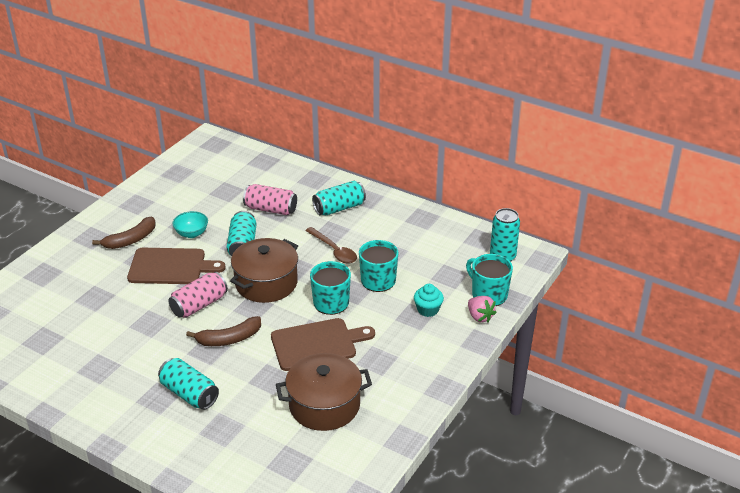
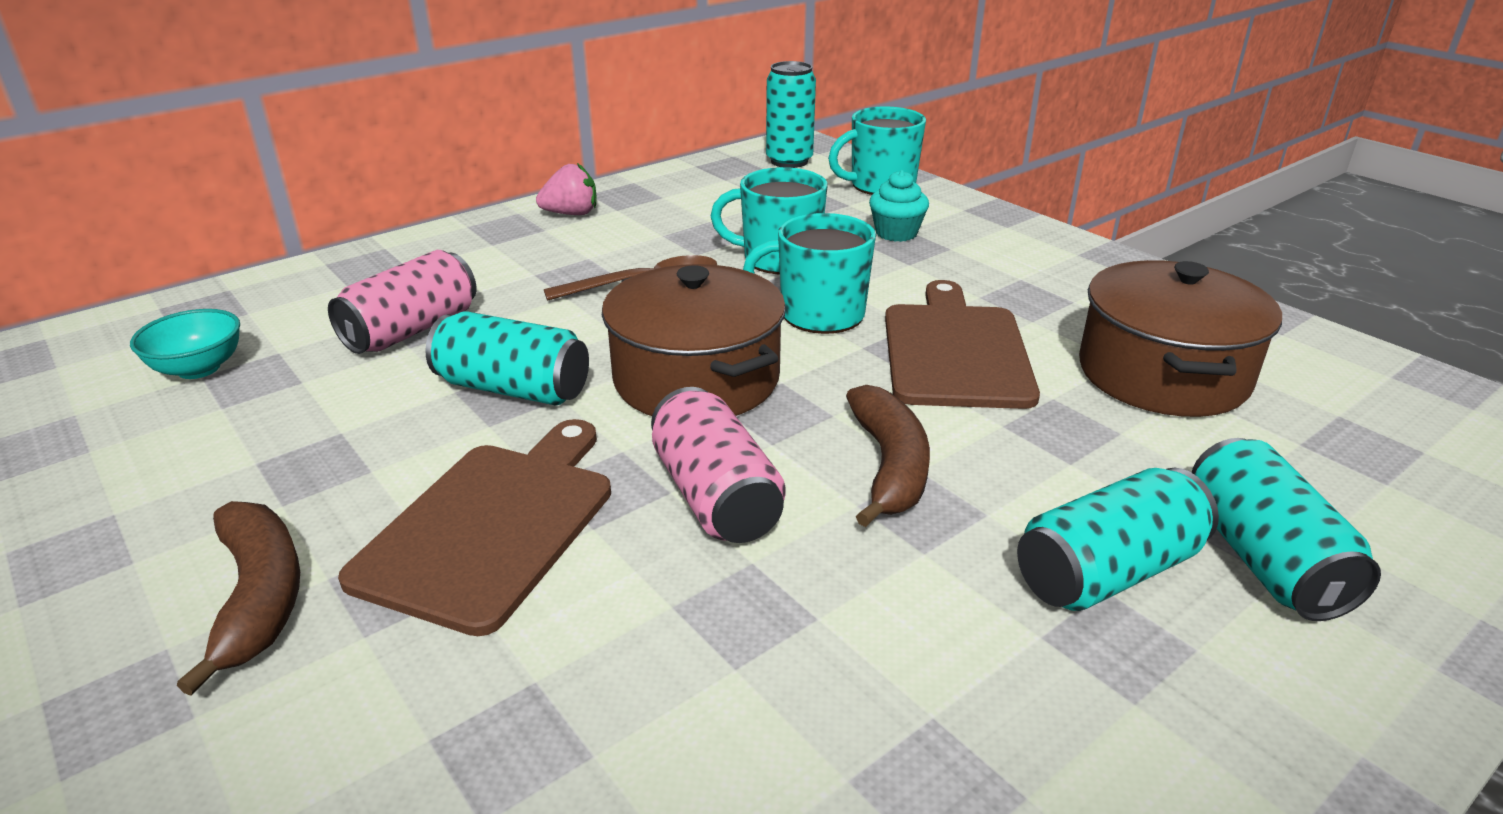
camera: 70 degrees left, 5 degrees down
turquoise bowl [172,211,208,238] -> turquoise bowl moved to [130,309,240,379]
turquoise can [312,181,366,215] -> turquoise can moved to [1191,438,1381,621]
pink strawberry [468,296,497,323] -> pink strawberry moved to [536,163,596,215]

